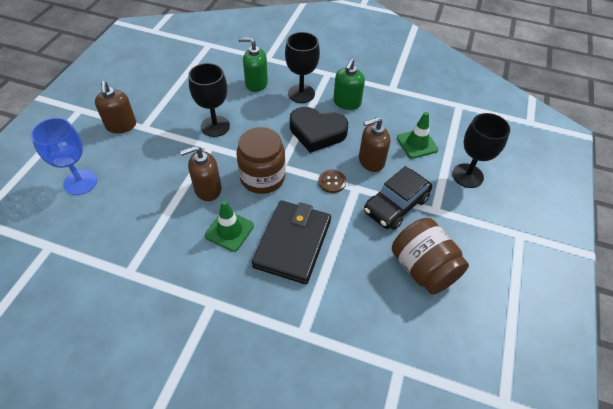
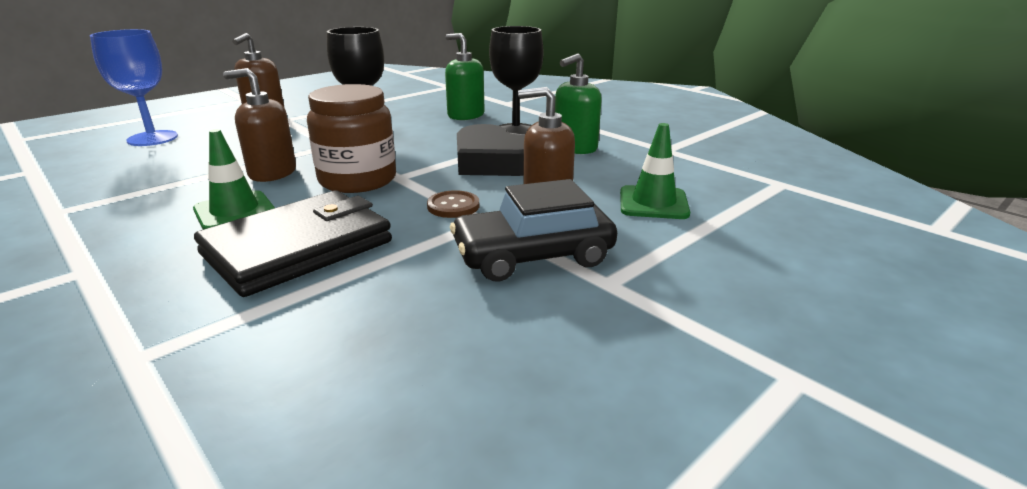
camera: 30 degrees right, 25 degrees down
brown jar [392,218,469,295] -> none
black goblet [452,113,510,188] -> none

